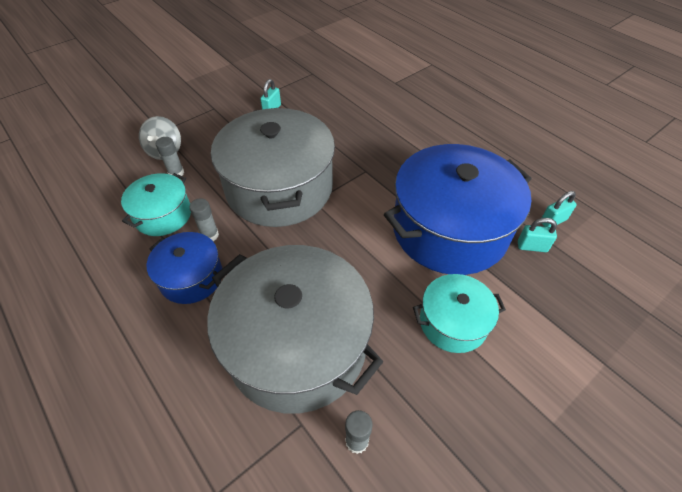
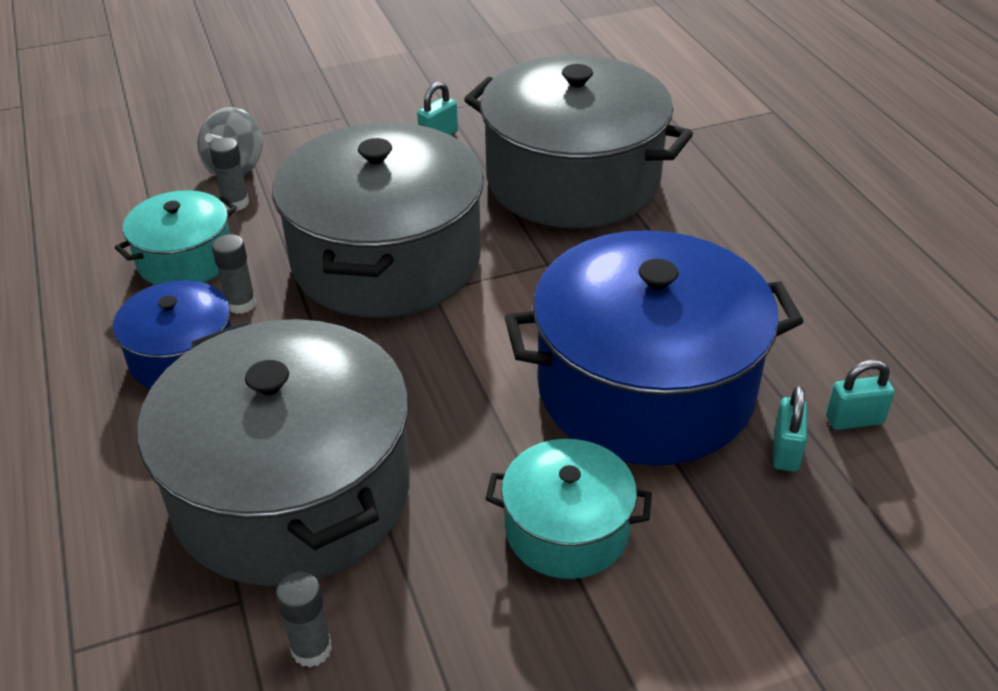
camera: 20 degrees right, 10 degrees down
turquoise padlock [518,218,557,252] -> turquoise padlock turned 75 degrees clockwise [773,385,808,472]
none -> grey pot [464,55,693,228]

